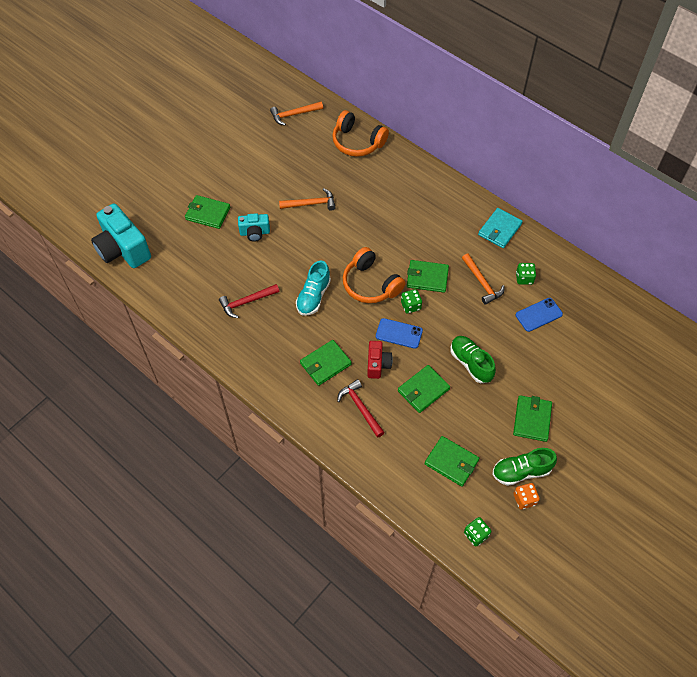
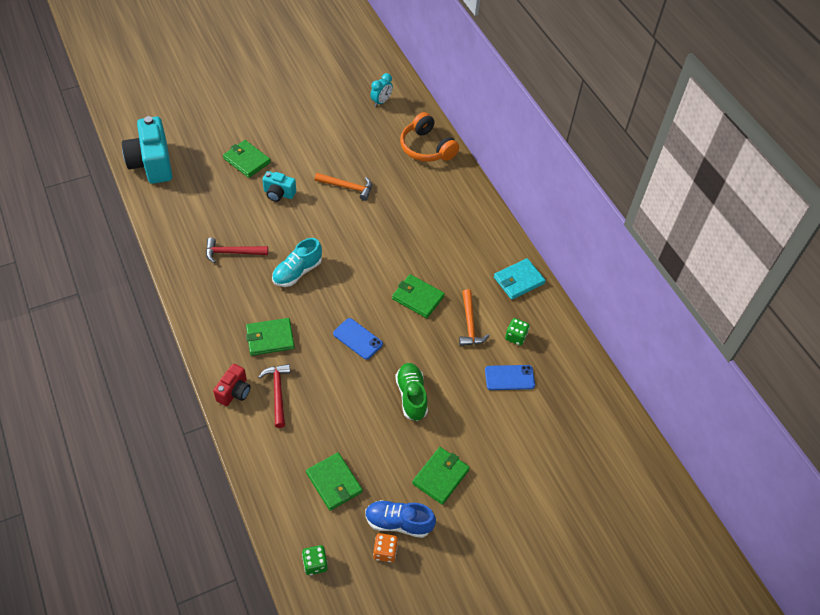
camera: 20 degrees right, 5 degrees down
orange hammer [270,102,323,126] -> turquoise clock [370,73,393,107]
orange headphones [343,247,406,303] -> none
red camera [367,341,393,379] -> red camera moved to [213,364,251,406]
green wallet [398,365,450,413] -> none
green dice [401,289,422,314] -> none
green shoe [492,448,557,486] -> blue shoe [365,500,436,538]

